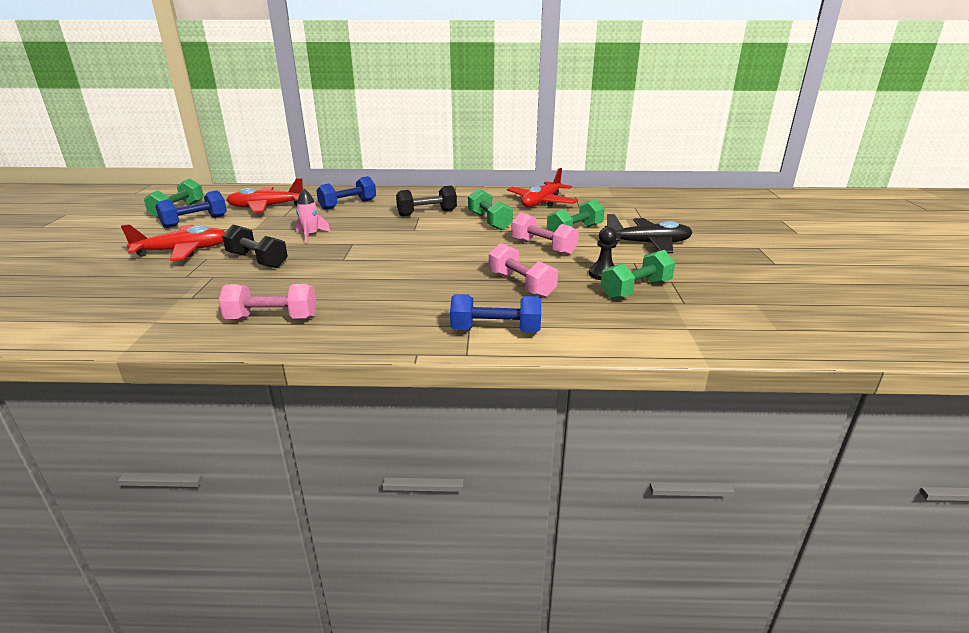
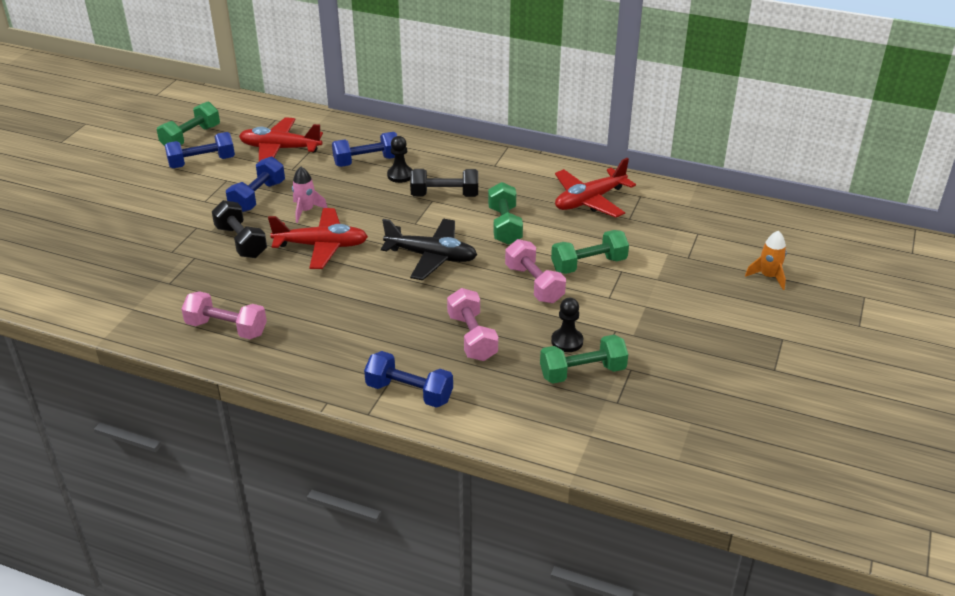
camera: 20 degrees right, 10 degrees up
red plane [121,224,225,261] -> red plane moved to [268,208,368,269]
black plane [605,214,693,253] -> black plane moved to [381,219,477,280]
none -> blue dumbbell [226,156,285,212]
none -> black pawn [387,136,412,183]
none -> orange rocket [745,231,787,290]

